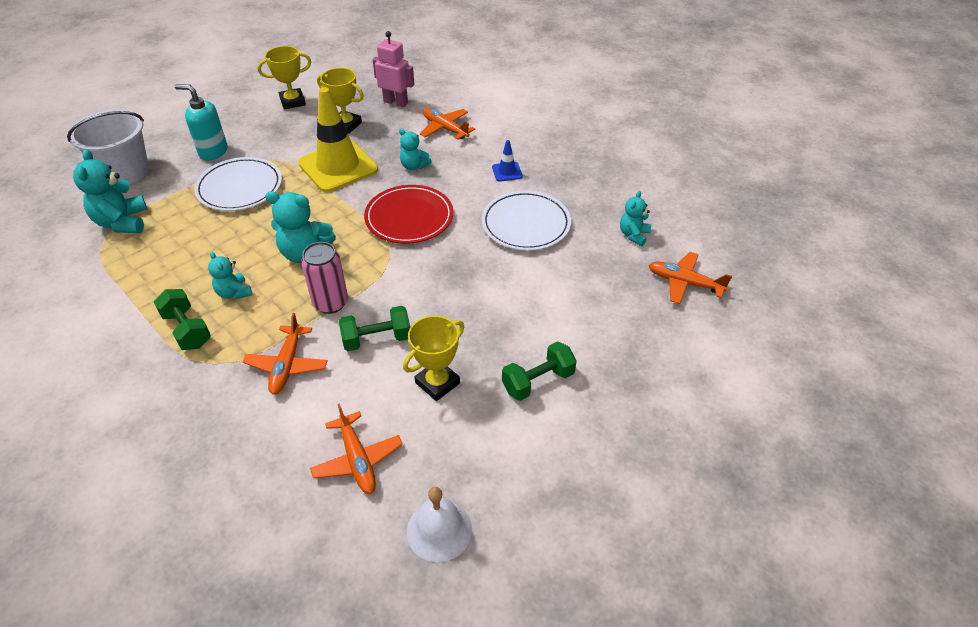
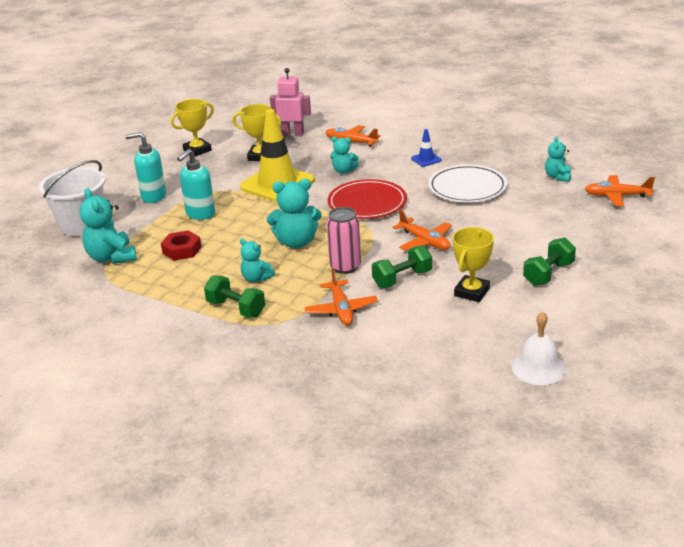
camera: 15 degrees left, 15 degrees down
white plate [194,157,282,211] -> turquoise soap dispenser [177,149,215,220]
orange plane [310,403,403,494] -> orange plane moved to [392,210,452,251]
none -> red nut [161,230,201,261]

